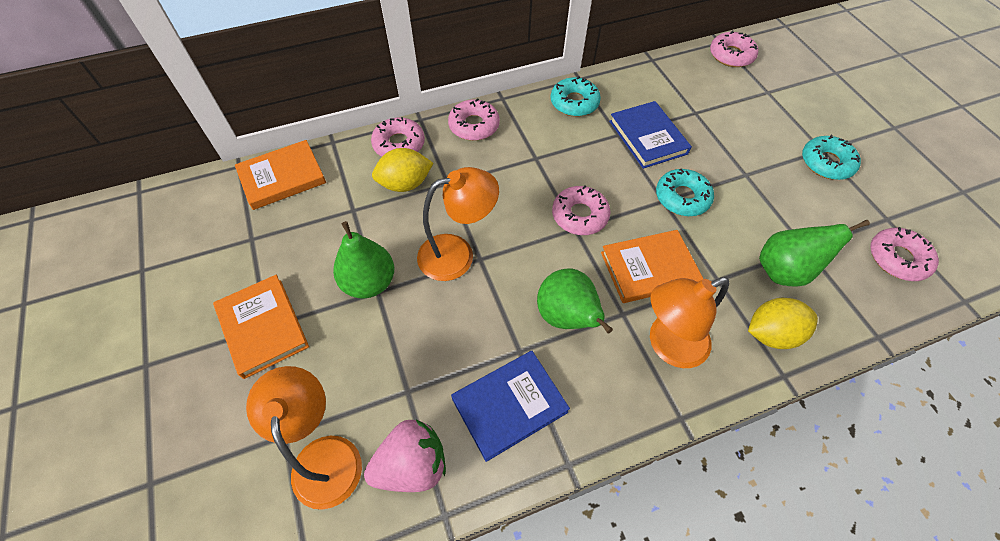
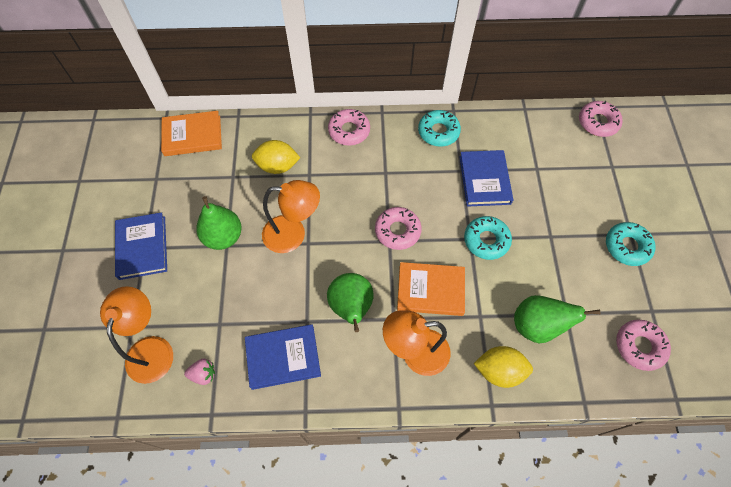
camera: 20 degrees right, 5 degrees up
orange book [213,275,309,379] -> blue book [115,212,167,280]
pink strawberry [364,420,446,492] -> pink strawberry [184,359,215,385], size x0.54
pink donut [371,117,425,157] -> none

